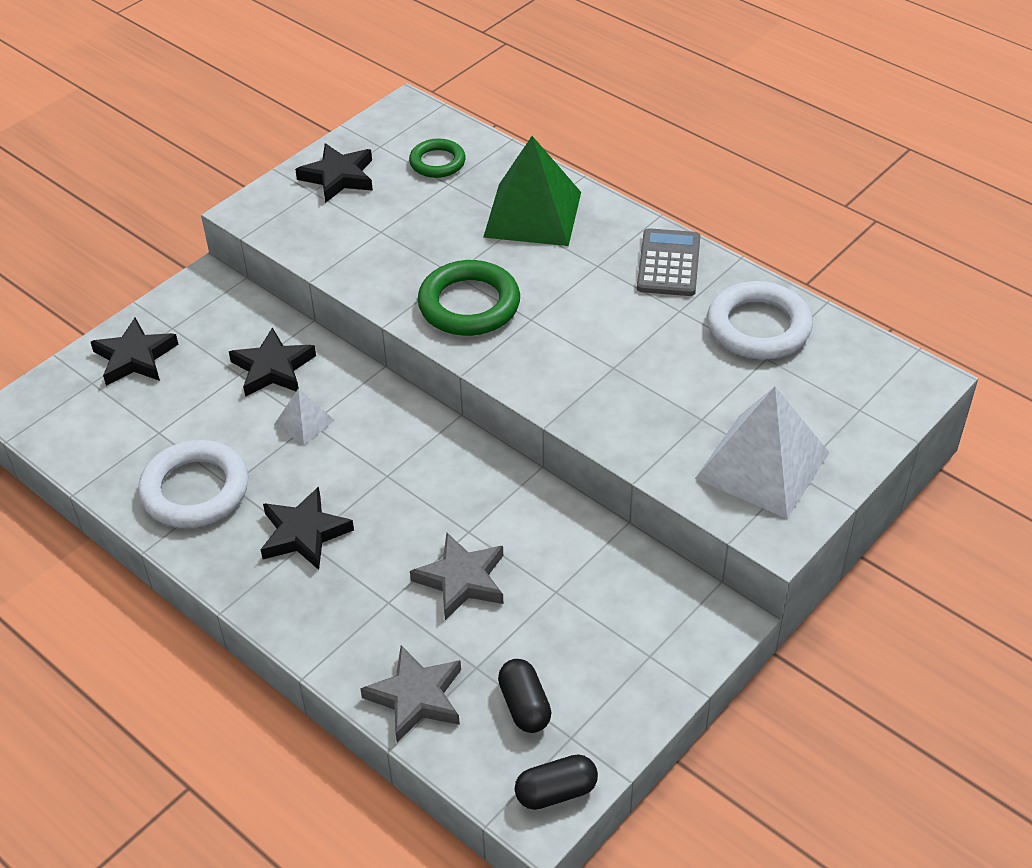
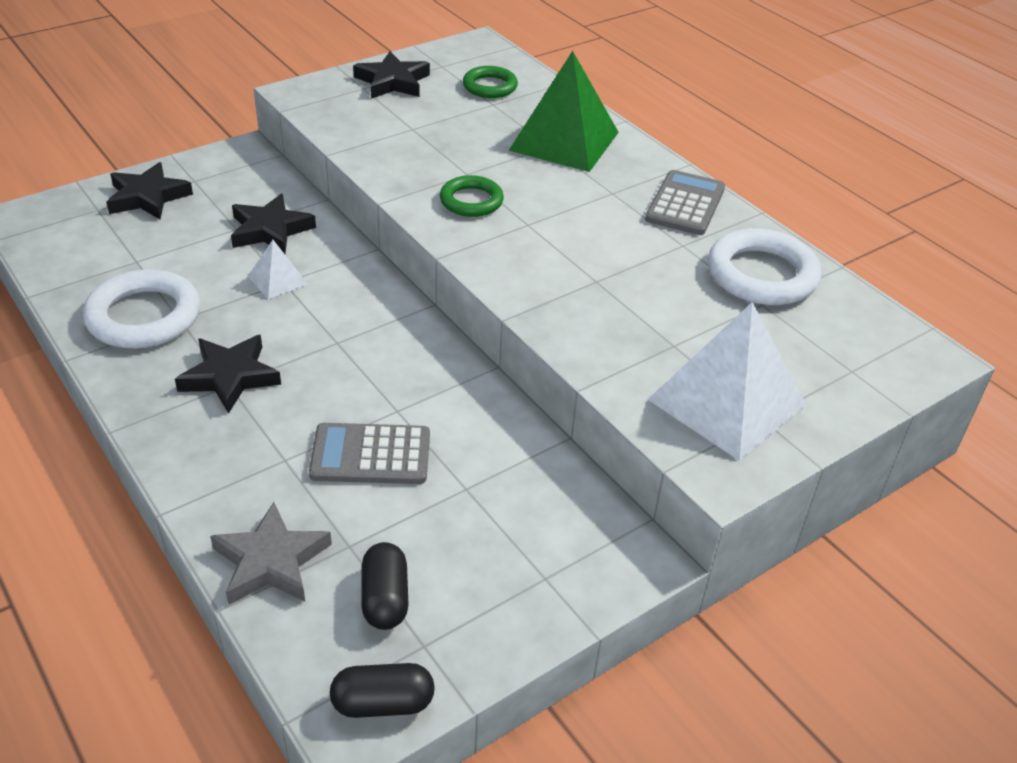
camera: 10 degrees right, 5 degrees down
grey star [410,533,503,620] -> grey calculator [309,423,430,484]
green ring [418,260,520,336] -> green ring [440,175,504,217], size x0.61

